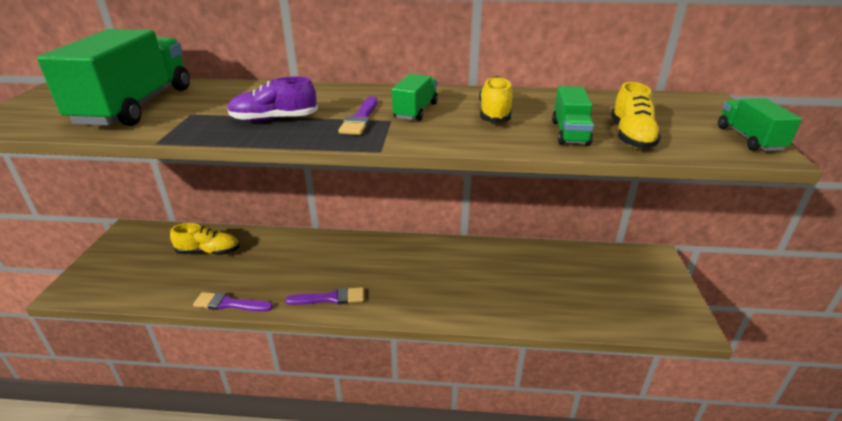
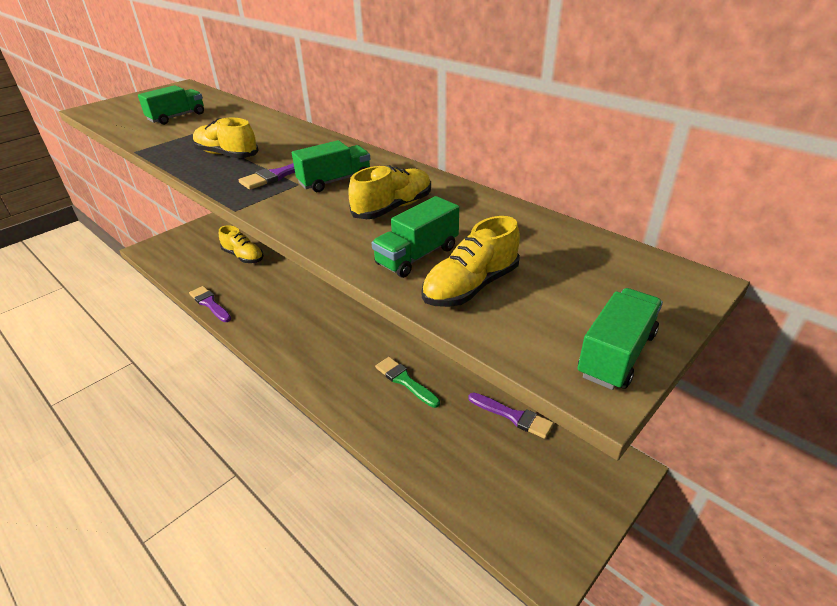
camera: 40 degrees right, 5 degrees up
green truck [37,29,190,126] -> green truck [138,85,204,125], size x0.47
purple shoe [227,76,318,122] -> yellow shoe [193,117,259,158]
purple brush [285,287,364,305] -> purple brush moved to [468,392,554,439]
none -> green brush [375,357,440,408]

